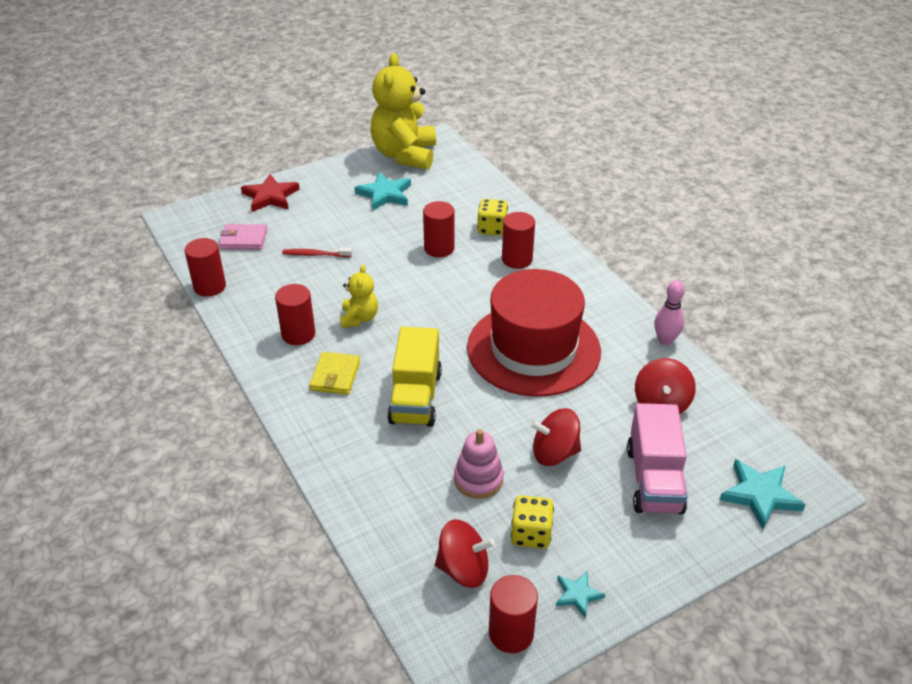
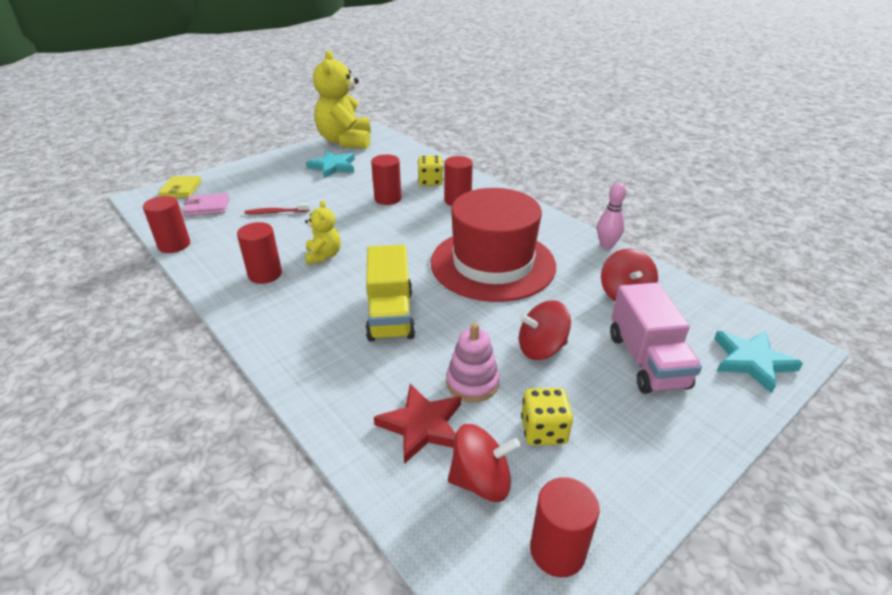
camera: 10 degrees left, 5 degrees down
red star [241,174,300,212] -> red star moved to [374,384,461,464]
yellow wallet [309,352,360,395] -> yellow wallet moved to [158,176,202,198]
turquoise star [556,571,605,618] -> none

